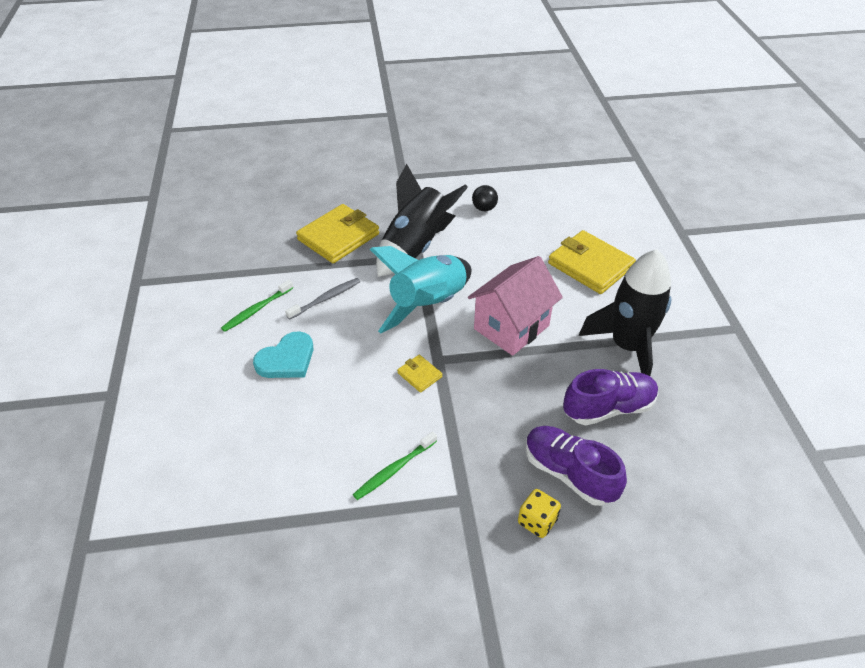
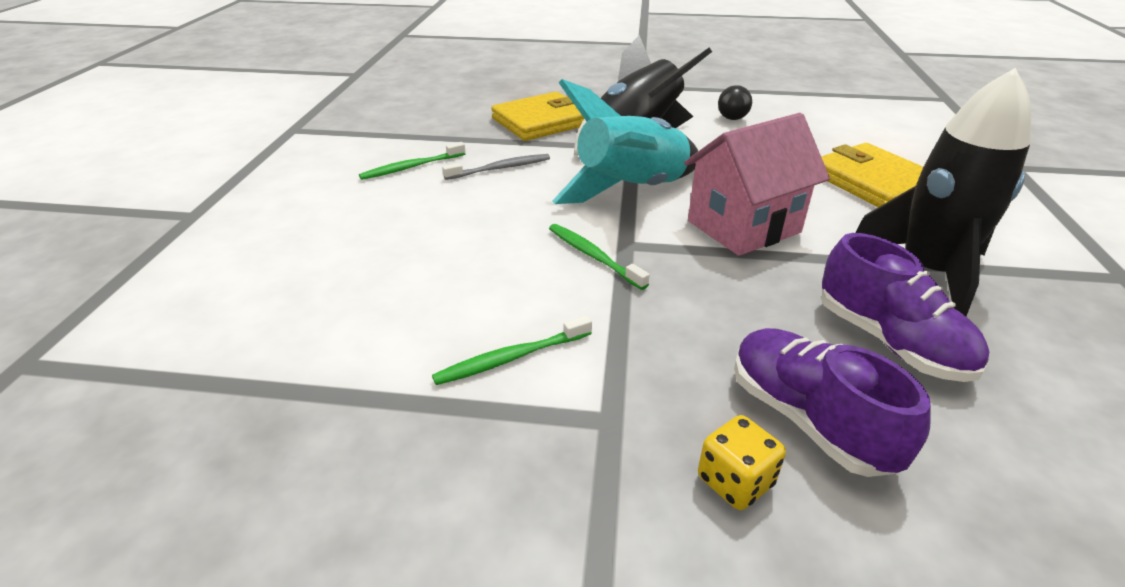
camera: 15 degrees right, 10 degrees down
turquoise heart [253,331,313,378] -> none
yellow wallet [397,355,442,393] -> green toothbrush [549,224,650,290]
purple shoe [563,369,659,425] -> purple shoe turned 60 degrees clockwise [821,233,989,382]

